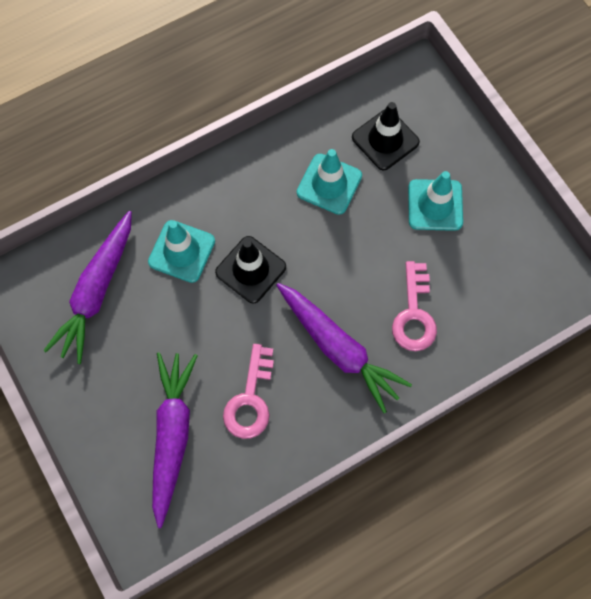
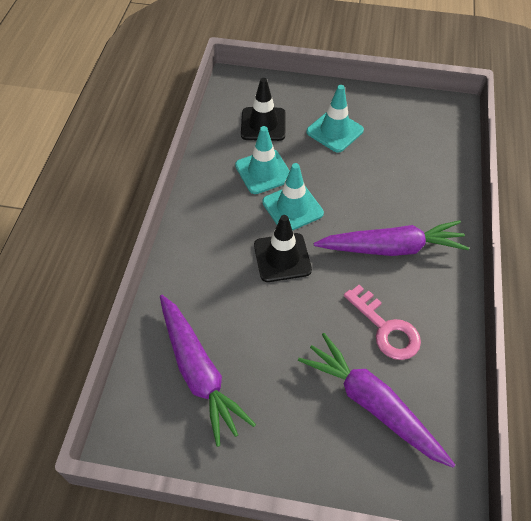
camera: 50 degrees left, 15 degrees down
turquoise traffic cone [148,220,215,283] -> turquoise traffic cone moved to [262,163,324,230]
pink key [392,261,437,351] -> none

